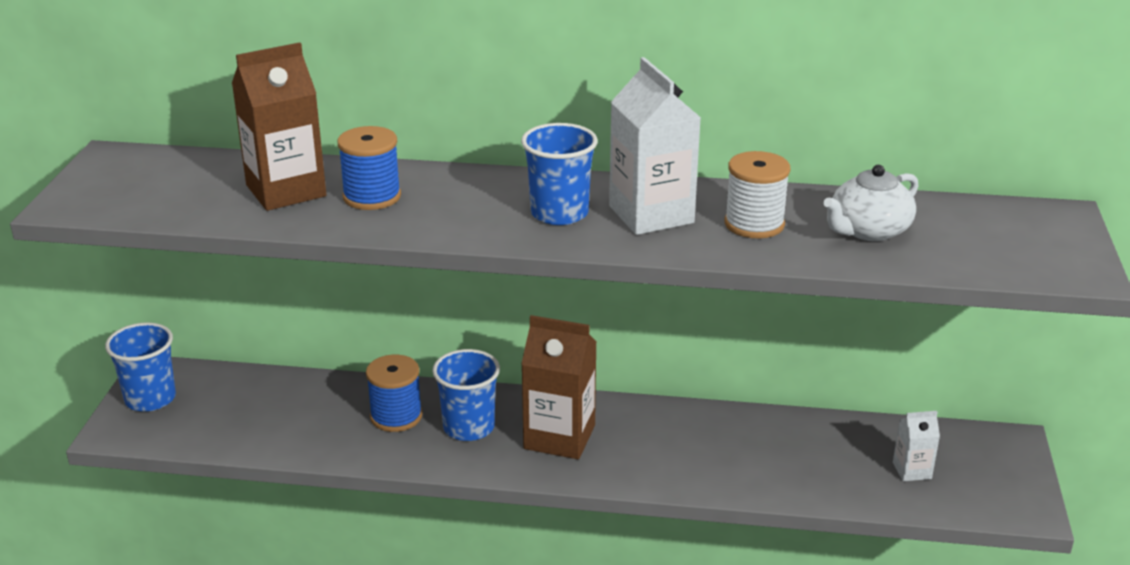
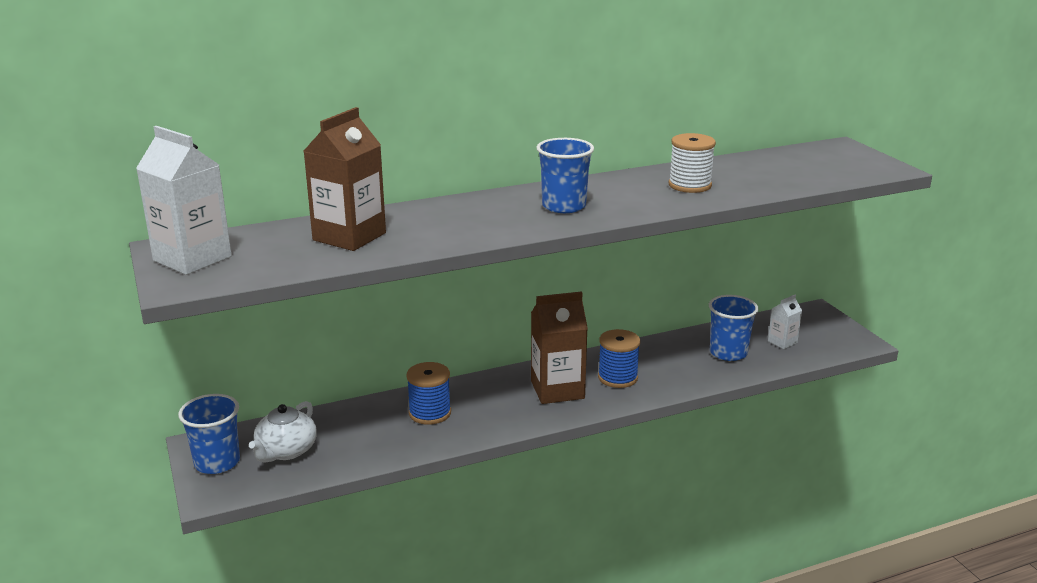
camera: 30 degrees left, 5 degrees down
blue spool [337,126,401,210] -> blue spool moved to [598,329,640,388]
blue cup [432,349,500,441] -> blue cup moved to [709,295,759,361]
white carton [609,57,701,235] -> white carton moved to [136,126,232,275]
white teapot [823,165,918,241] -> white teapot moved to [249,401,317,463]

